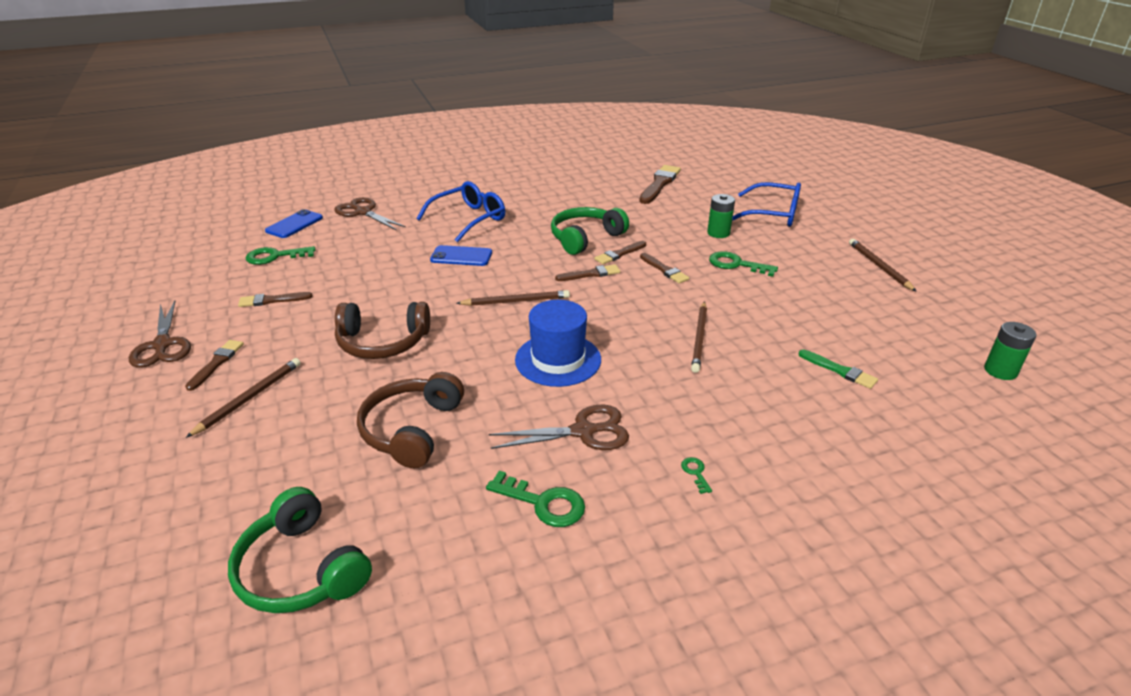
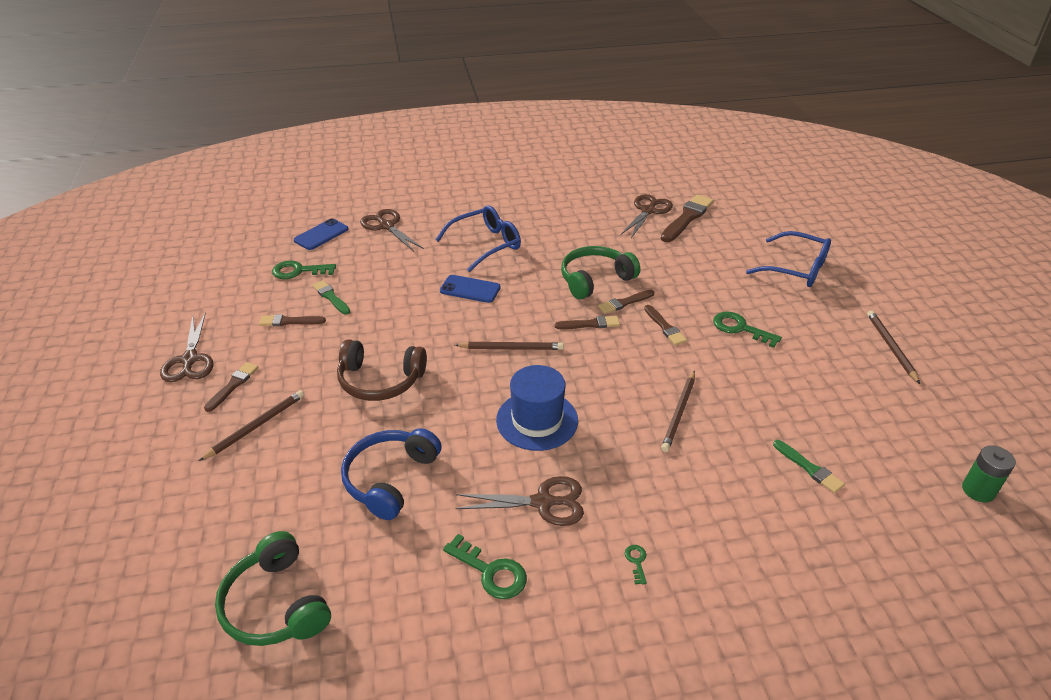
camera: 10 degrees right, 5 degrees up
brown headphones [357,372,464,468] -> blue headphones [341,428,442,520]
green battery [707,194,735,238] -> none
none -> green brush [312,280,350,315]
none -> brown scissors [621,194,673,238]

